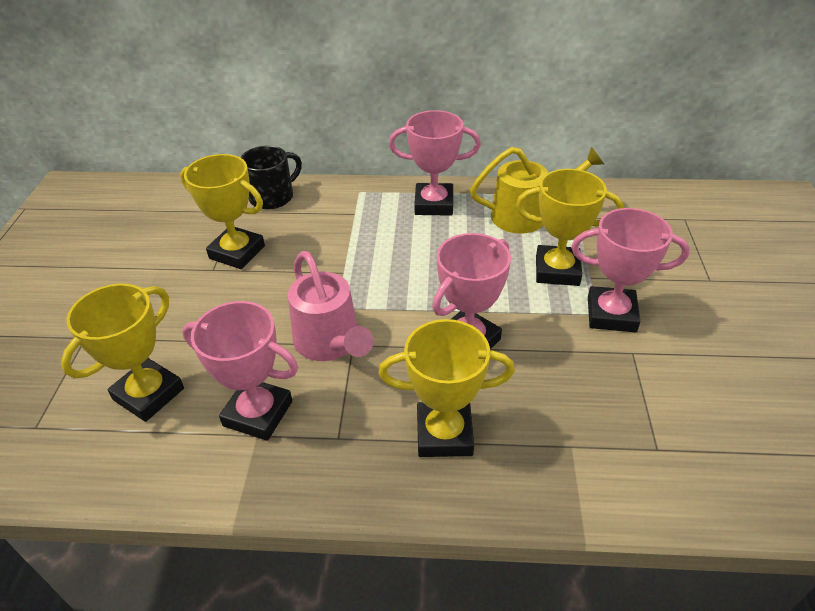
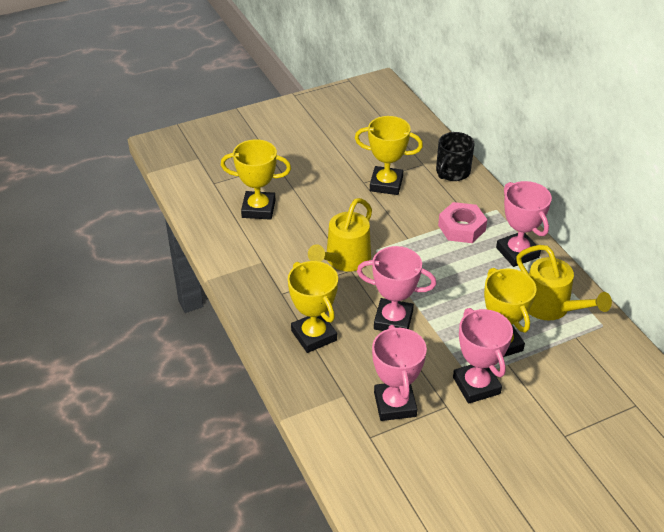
camera: 60 degrees right, 0 degrees up
yellow trophy [180,154,265,269] -> yellow trophy turned 75 degrees counterclockwise [355,116,423,195]
pink trophy [182,301,298,441] -> pink trophy moved to [372,325,427,421]
black mug [241,146,302,209] -> black mug turned 105 degrees clockwise [436,132,475,181]
pink watering can [288,251,374,361] -> yellow watering can [308,198,372,271]
none -> pink nut [438,202,487,243]

